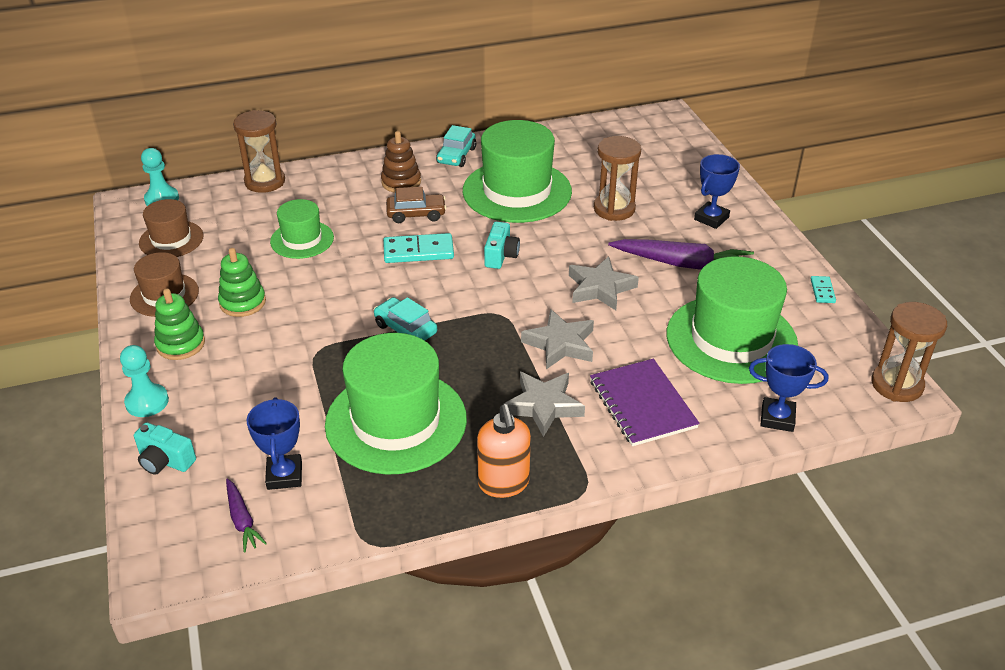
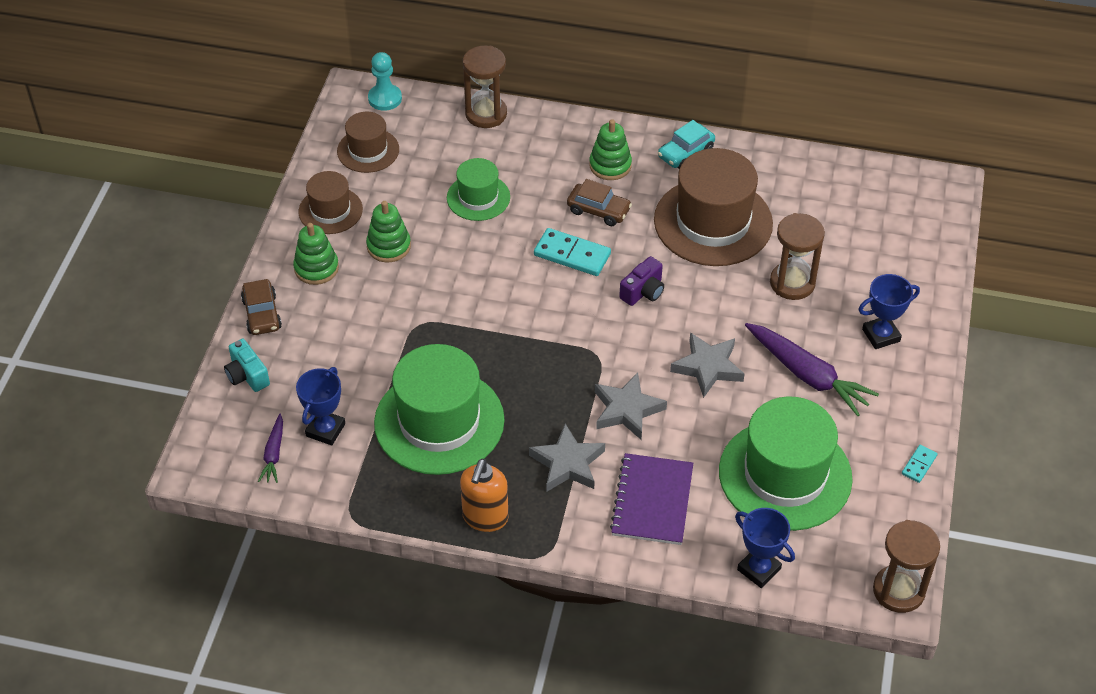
camera: 30 degrees right, 10 degrees up
turquoise pawn [120,345,169,417] -> brown car [241,279,282,335]
turquoise car [374,297,437,341] -> none
brown stacking toy [381,131,421,193] -> green stacking toy [589,119,632,180]
green hat [463,120,572,223] -> brown hat [654,148,773,266]
turquoise camera [484,222,520,269] -> purple camera [619,256,664,306]

